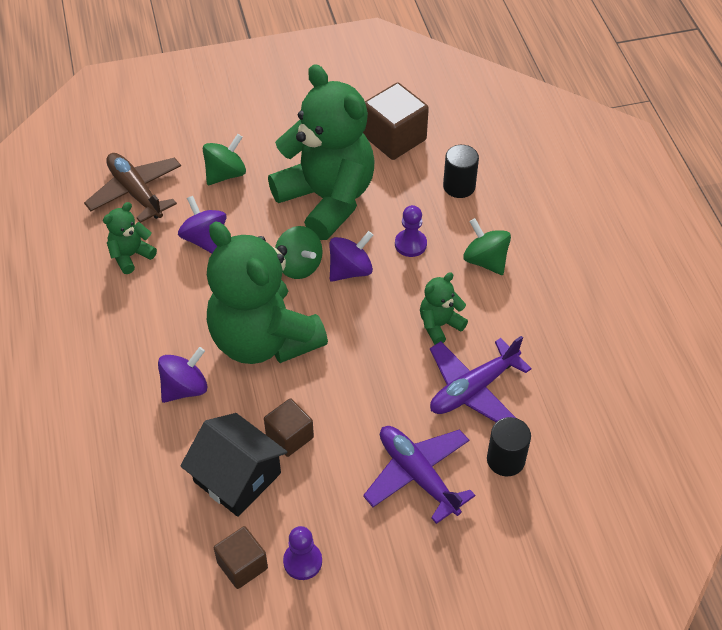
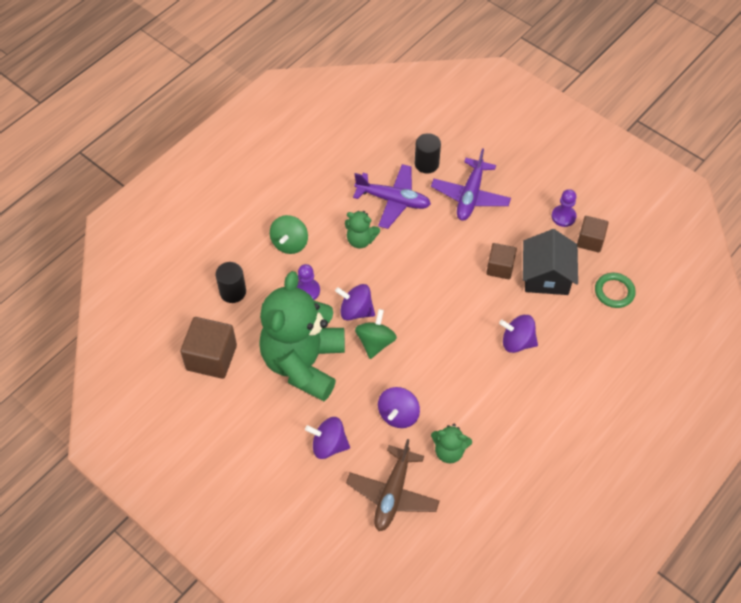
camera: 125 degrees left, 5 degrees up
green spinning top [203,134,246,185] -> purple spinning top [305,417,350,459]
green teddy bear [207,221,328,364] -> none
none -> green ring [595,273,636,308]

